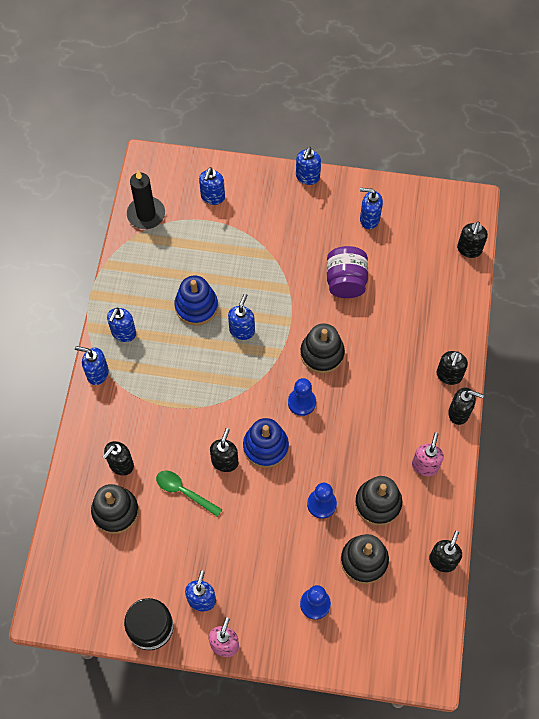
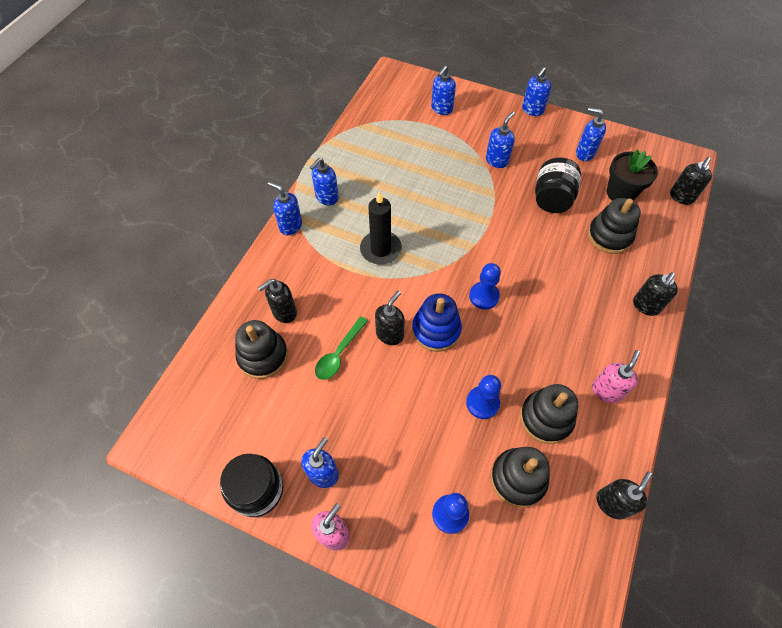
camera: 15 degrees right, 5 degrees down
black candle [127,171,165,229] -> black candle moved to [360,192,402,265]
green spoon [156,470,222,517] -> green spoon turned 105 degrees counterclockwise [315,316,368,380]
blue stacking toy [175,275,218,326] -> none
blue soap dispenser [228,293,255,340] -> blue soap dispenser moved to [486,112,515,168]
black stacking toy [300,323,345,374] -> black stacking toy moved to [588,198,641,254]
purple jar [327,246,368,298] -> black jar [535,157,581,213]
black soap dispenser [448,387,484,425] -> none
none -> black flower pot [607,149,658,201]

